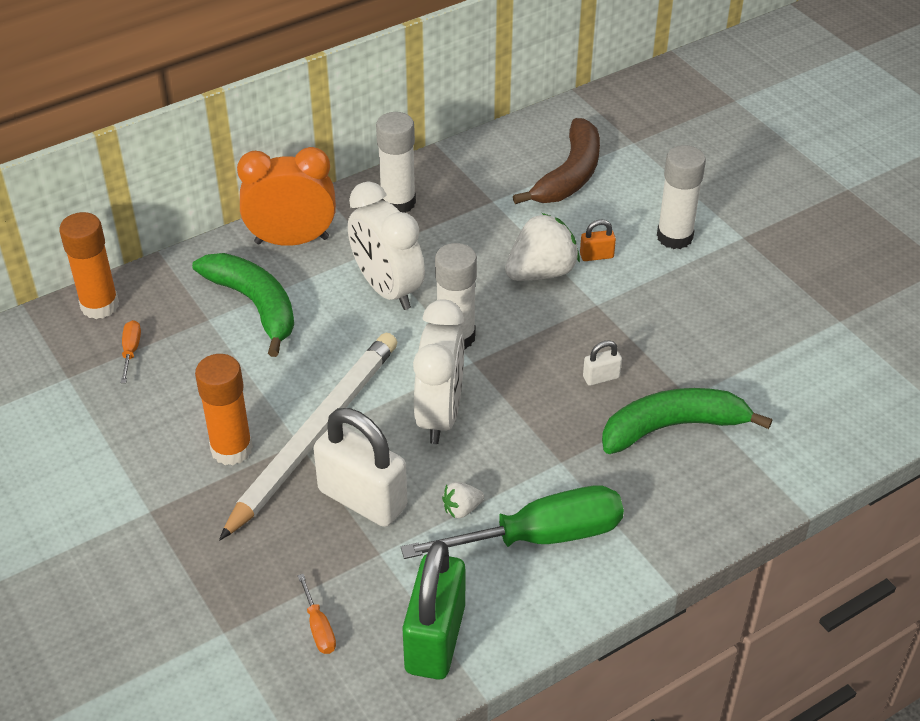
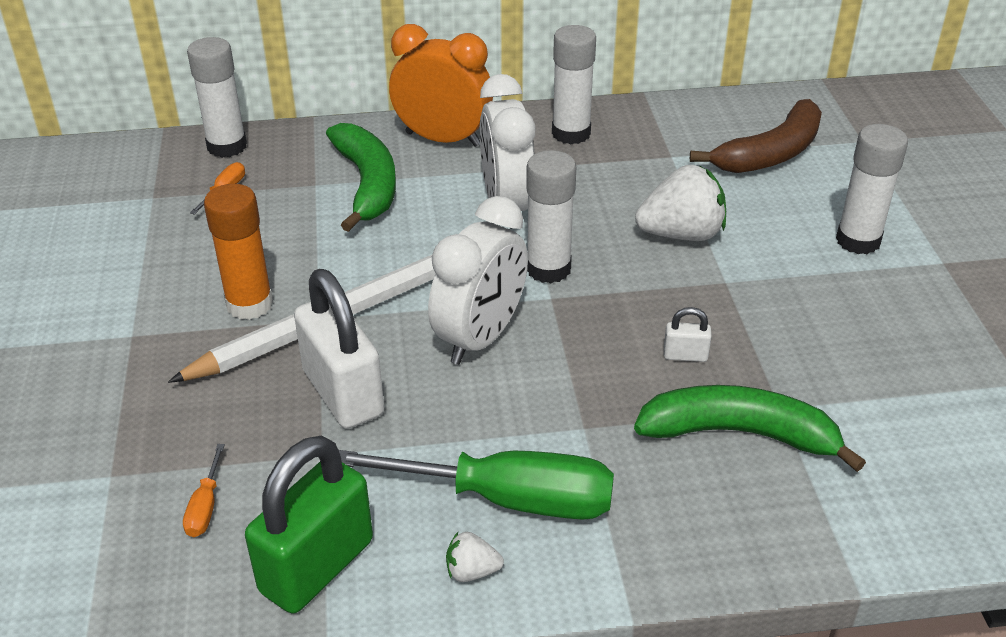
camera: 25 degrees right, 5 degrees down
orange glue stick [59,212,119,319] -> white glue stick [187,37,247,158]
white strawberry [442,482,484,518] -> white strawberry moved to [446,532,504,582]
orange padlock [580,219,616,261] -> none

